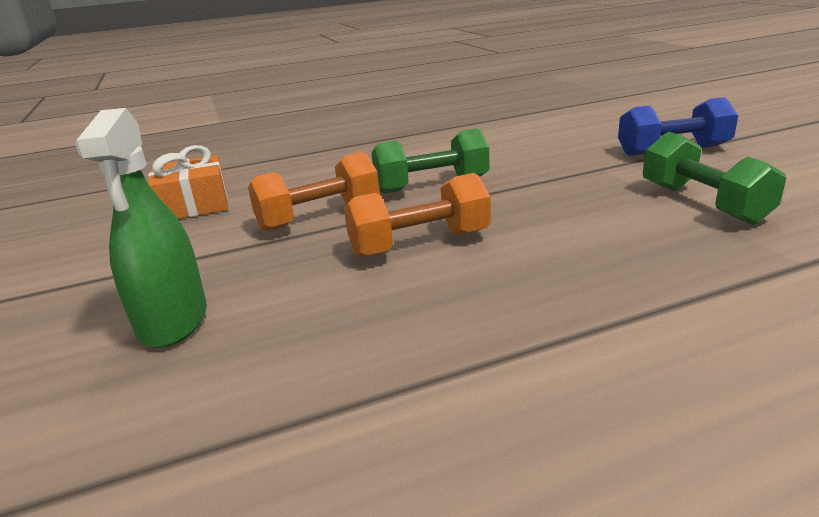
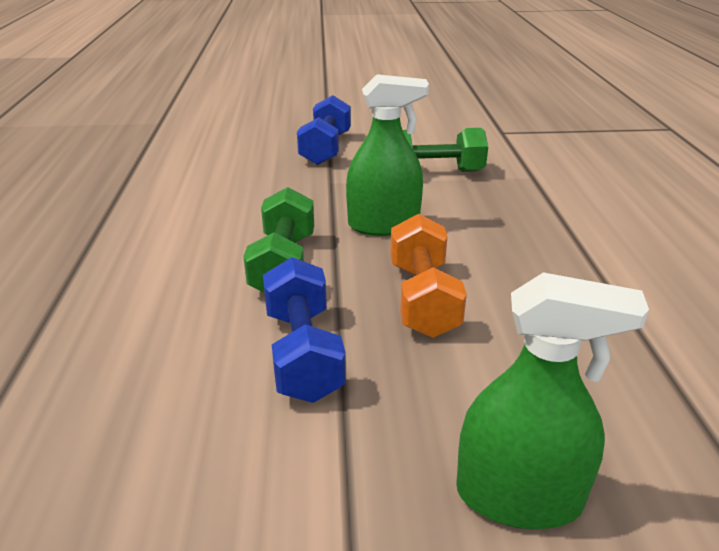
camera: 75 degrees left, 5 degrees up
orange gift [148,145,228,219] -> none
orange dumbbell [248,152,380,231] -> blue dumbbell [263,257,346,403]
none -> green spray bottle [346,74,429,236]

